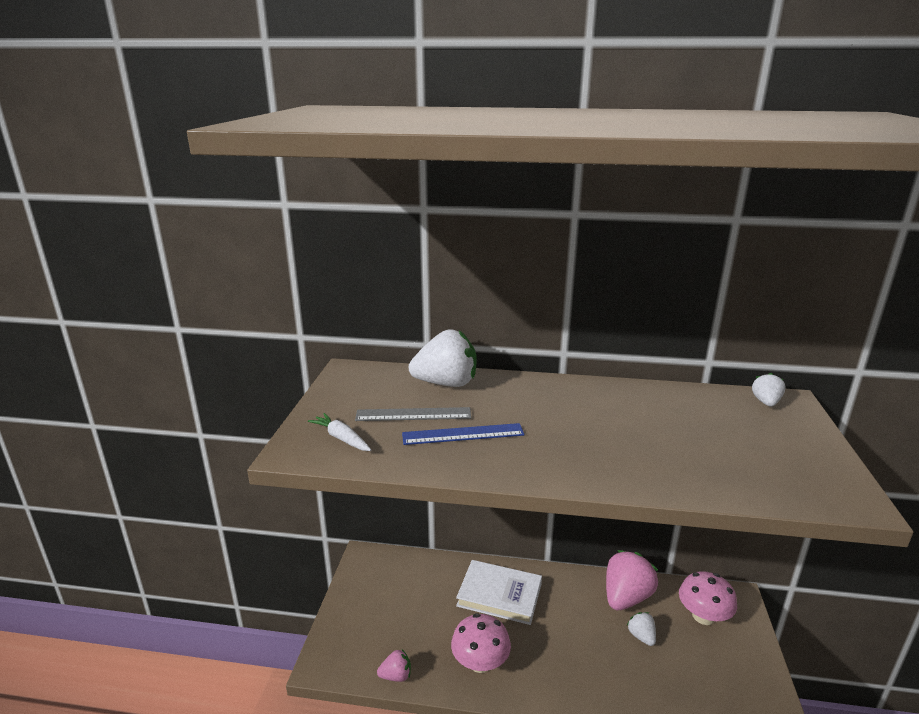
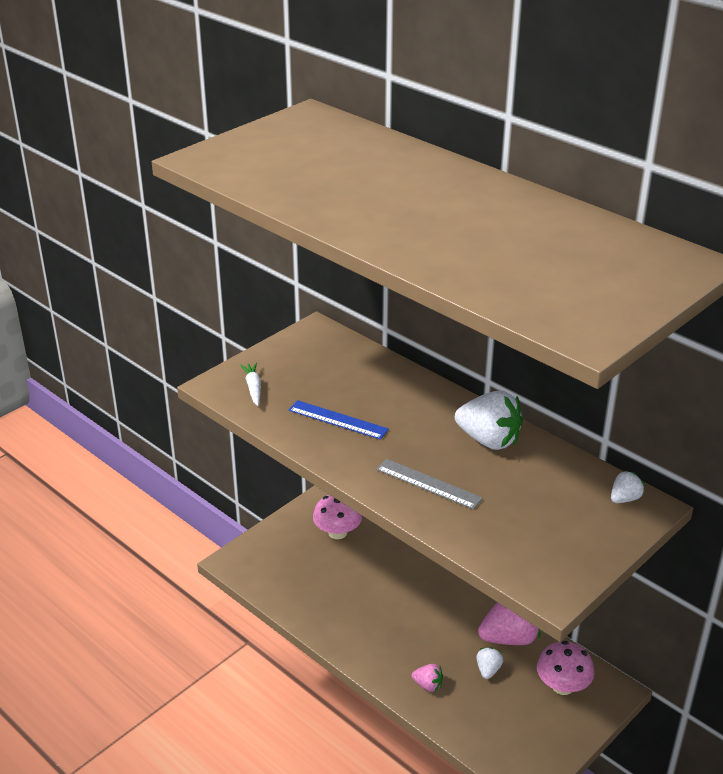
camera: 35 degrees right, 10 degrees up
grey ruler [355,407,471,421] -> grey ruler moved to [376,459,483,510]
pink strawberry [377,649,411,682] -> pink strawberry moved to [412,664,443,692]
white strawberry [409,329,476,387] -> white strawberry moved to [455,390,523,450]
pink mushroom [451,613,511,673] -> pink mushroom moved to [313,495,362,539]
white book [456,560,542,625] -> none

